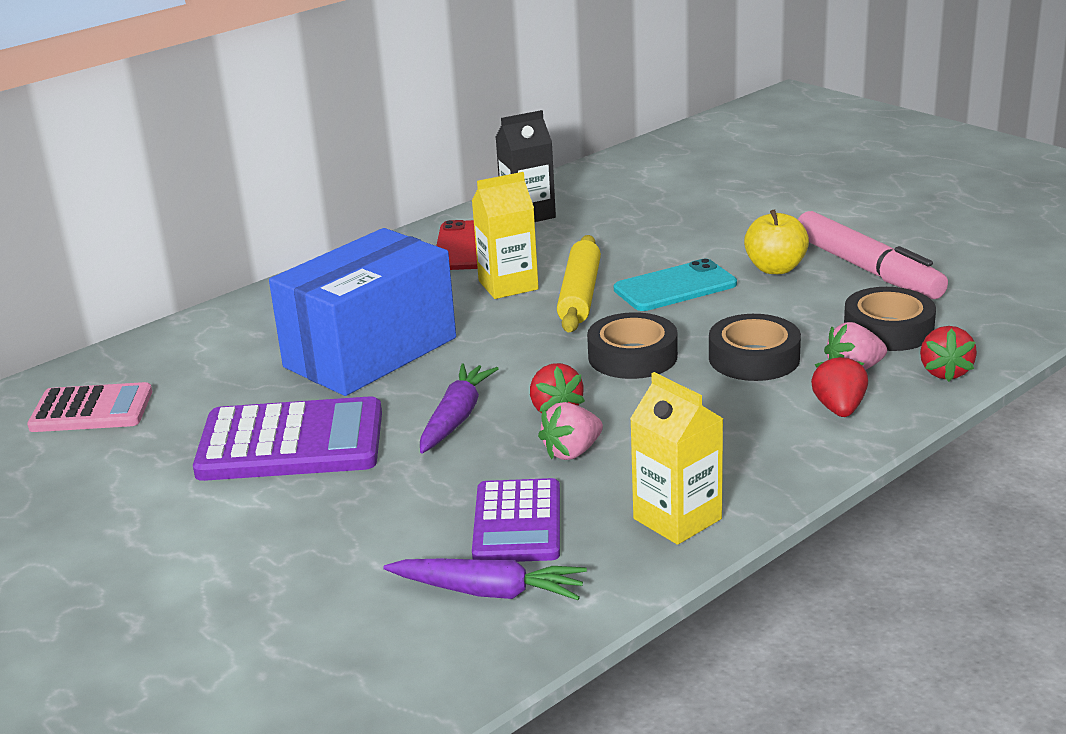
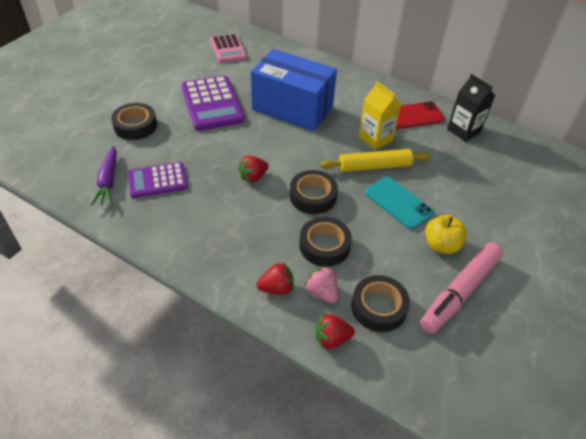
camera: 70 degrees right, 20 degrees up
purple carrot [420,364,499,454] -> none
pink strawberry [538,402,603,460] -> none
yellow carton [630,372,723,545] -> none
none -> black tape [111,103,157,140]

